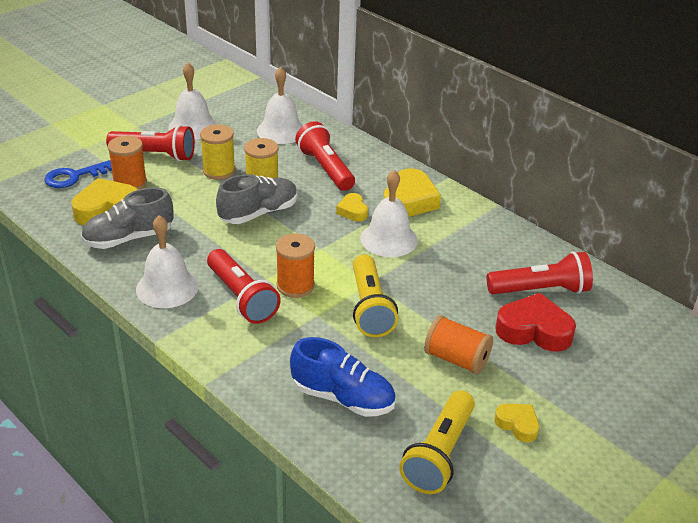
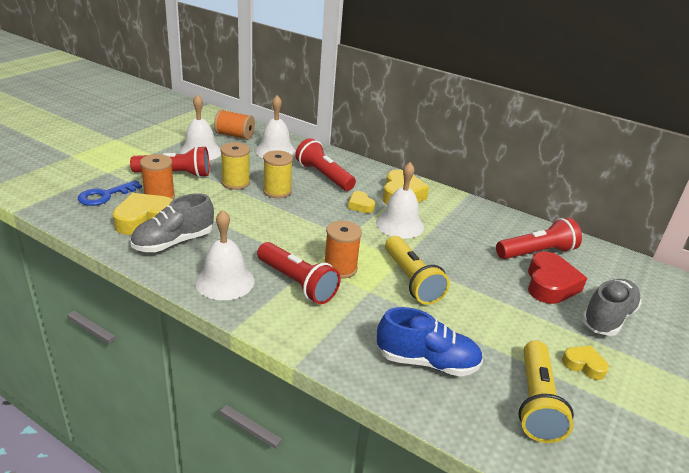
camera: 15 degrees left, 5 degrees down
grey shoe [216,174,298,224] -> grey shoe moved to [582,279,642,336]
orange spool [424,315,493,374] -> orange spool moved to [214,109,255,140]
red heart [495,293,576,352] -> red heart turned 105 degrees clockwise [528,251,587,304]

